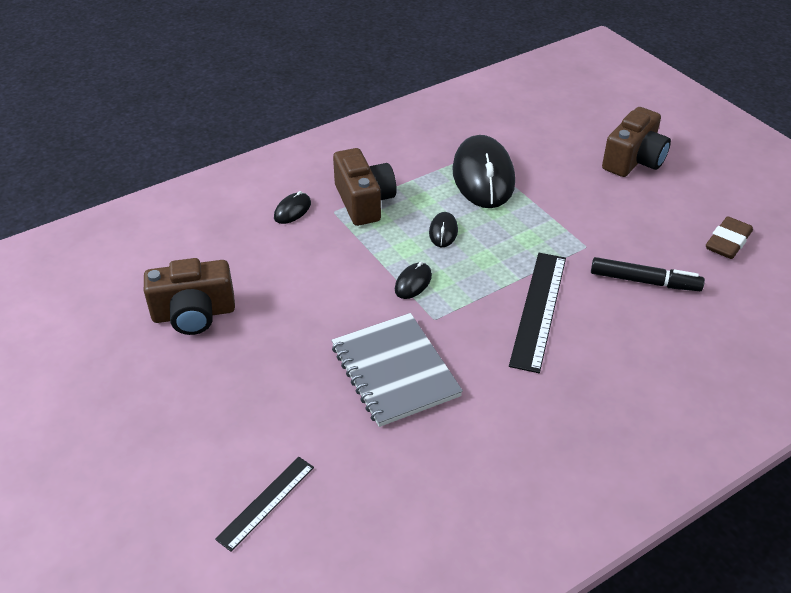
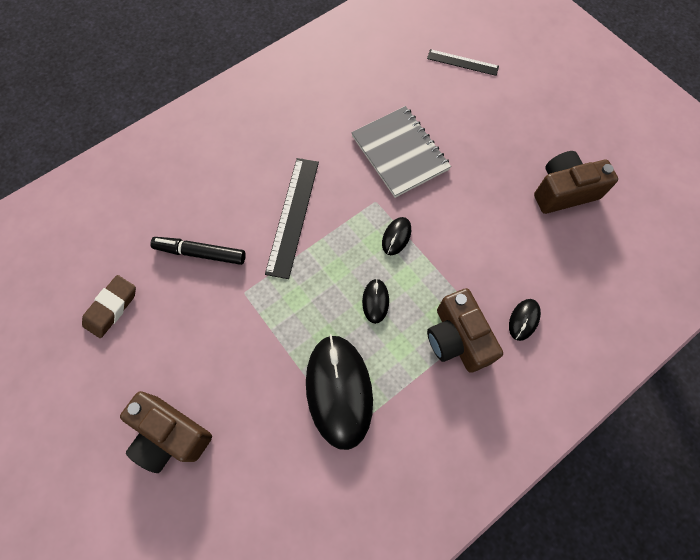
camera: 175 degrees right, 25 degrees up
black ruler [215,457,314,552] -> black ruler turned 75 degrees clockwise [427,49,499,76]
brown camera [602,107,671,177] -> brown camera turned 90 degrees counterclockwise [120,391,212,473]

